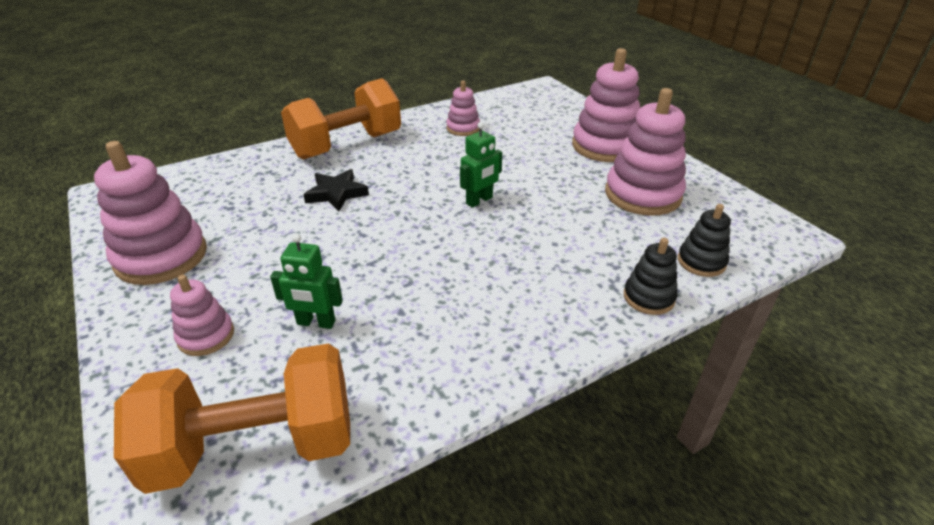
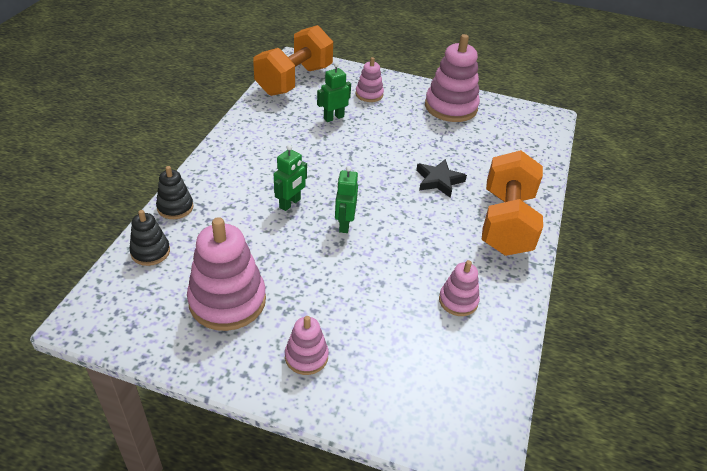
camera: 135 degrees right, 5 degrees up
pink stacking toy [572,48,640,162] -> pink stacking toy [285,316,329,375], size x0.53
none -> green robot [274,145,307,211]

